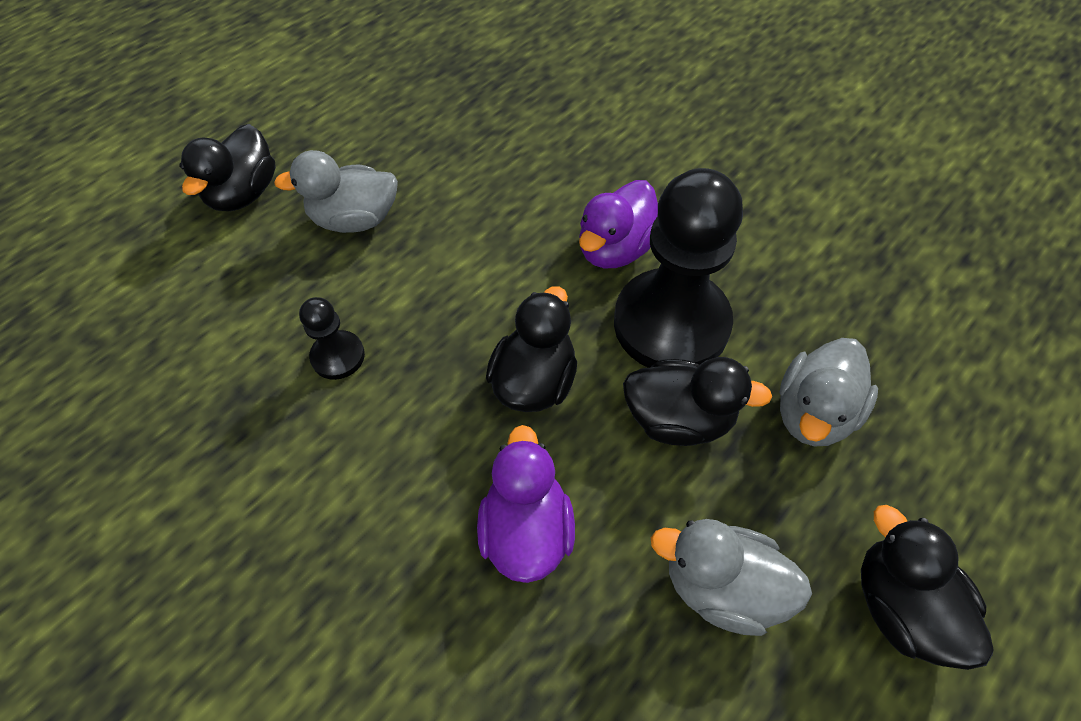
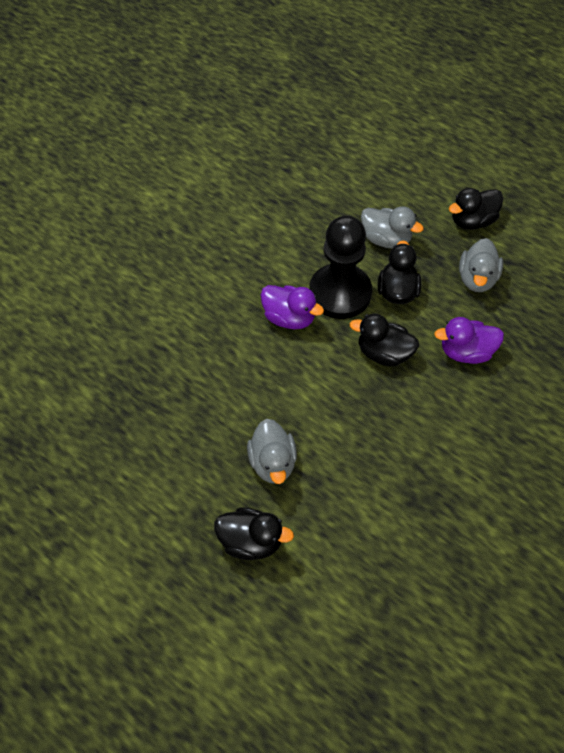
camera: 95 degrees left, 0 degrees up
black pawn [299,297,365,380] -> none

